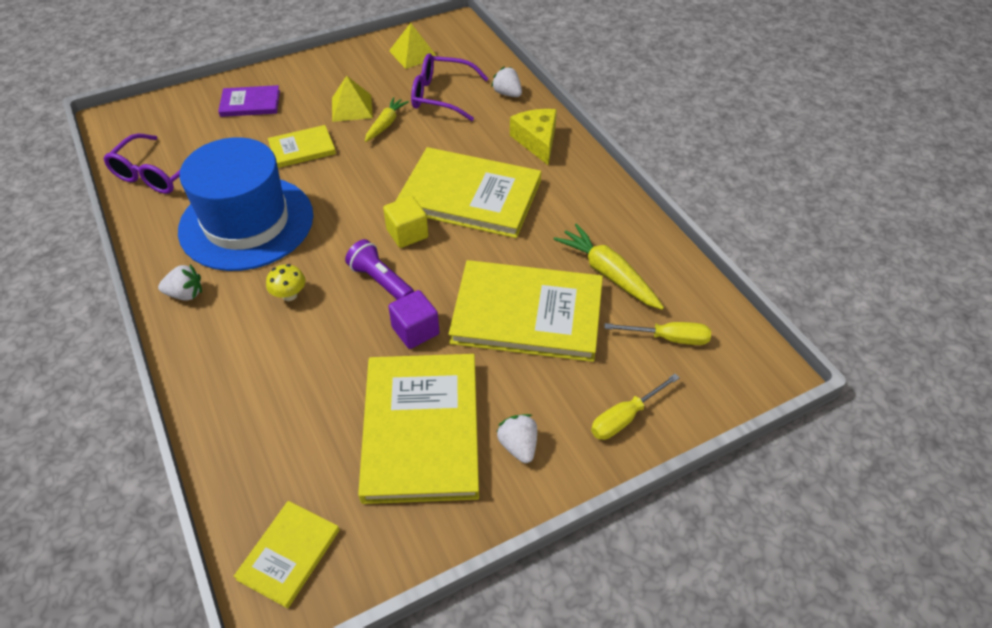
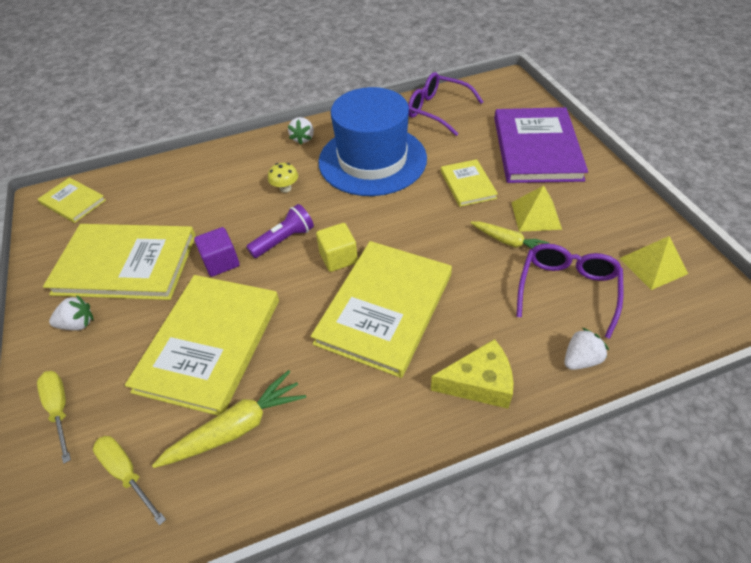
camera: 100 degrees right, 0 degrees up
purple book [218,85,280,117] -> purple book [494,107,588,183], size x1.98
yellow screwdriver [604,322,711,345] -> yellow screwdriver turned 120 degrees clockwise [93,436,166,525]

